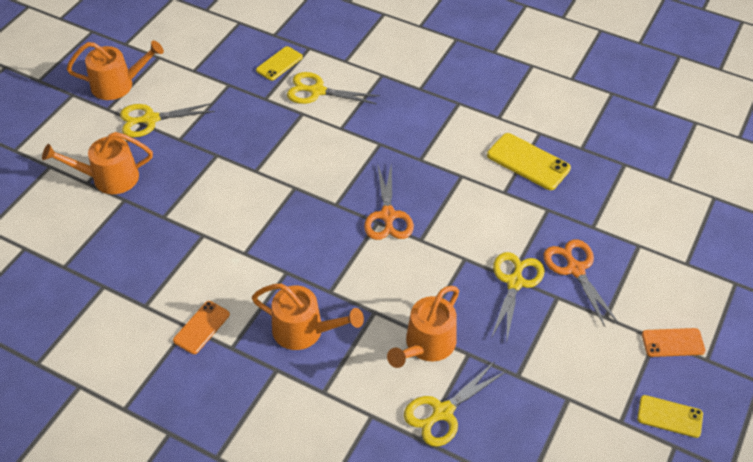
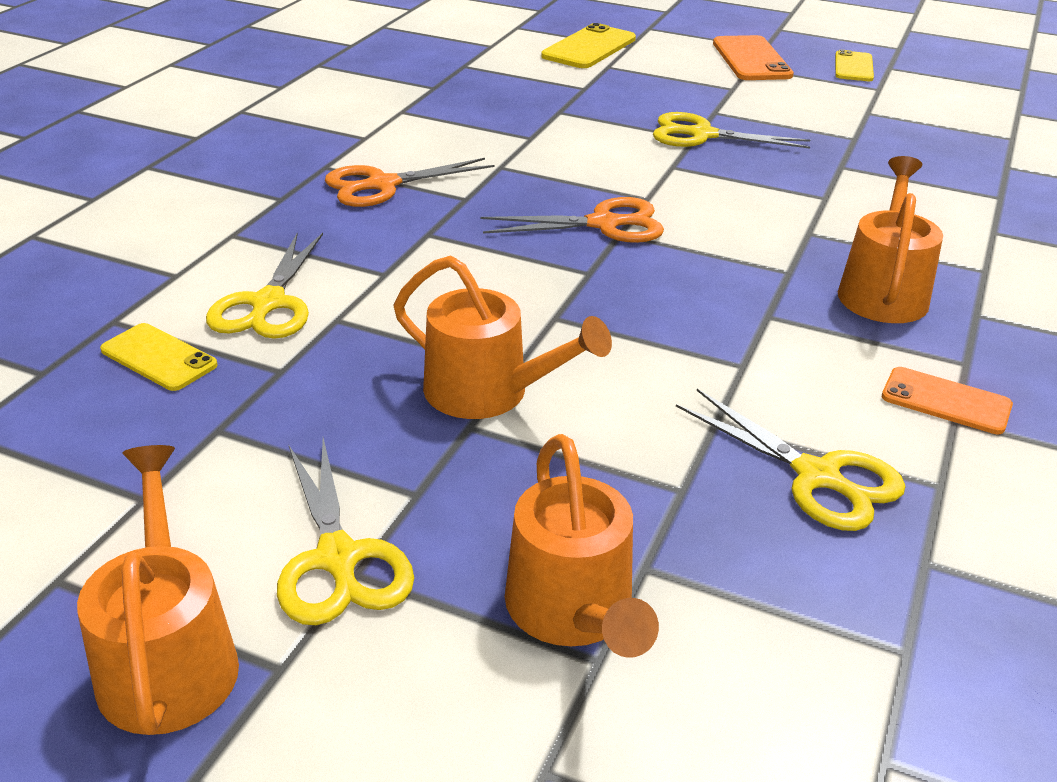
camera: 95 degrees left, 15 degrees down
orange watering can [387,286,459,368] -> orange watering can moved to [394,256,612,419]
yellow scissors [404,361,507,447] -> yellow scissors moved to [676,389,905,531]
yellow phone [487,133,571,190] -> yellow phone moved to [541,23,636,68]
orange scissors [543,239,619,327] -> orange scissors moved to [325,158,495,207]
orange phone [642,328,706,357] -> orange phone [713,35,794,80], size x1.53

